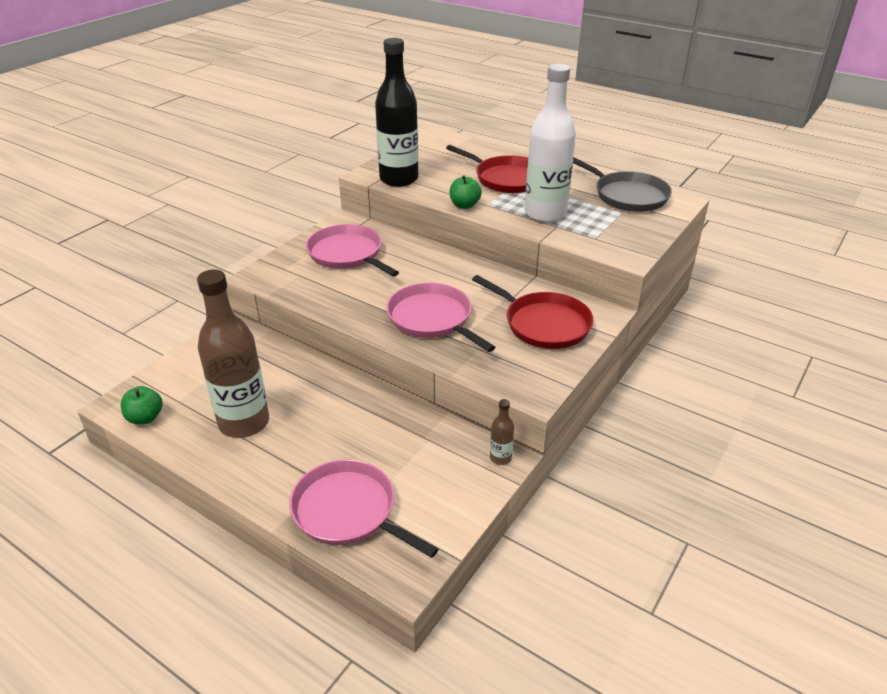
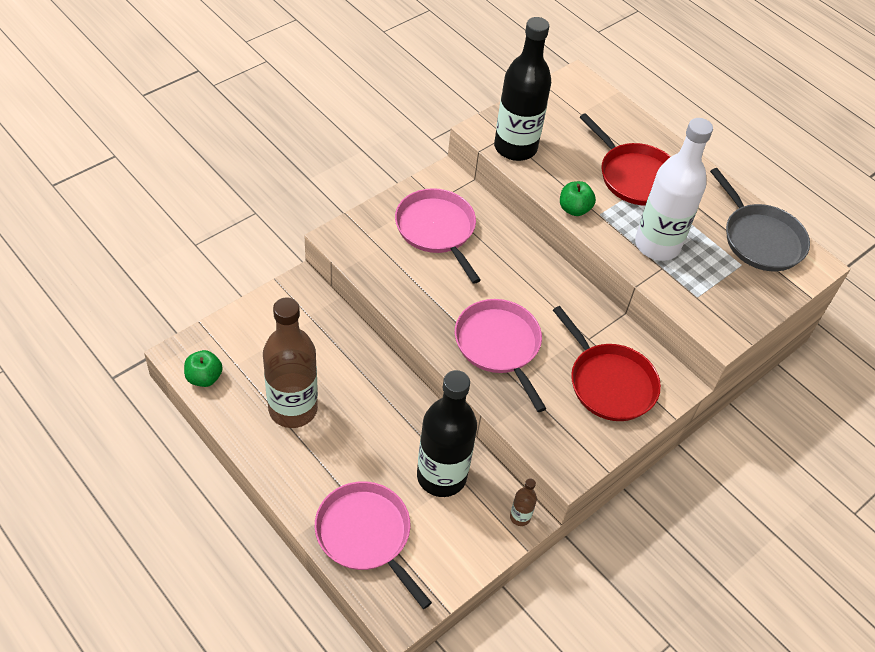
camera: 10 degrees right, 15 degrees up
none -> black bottle [417,370,477,497]

